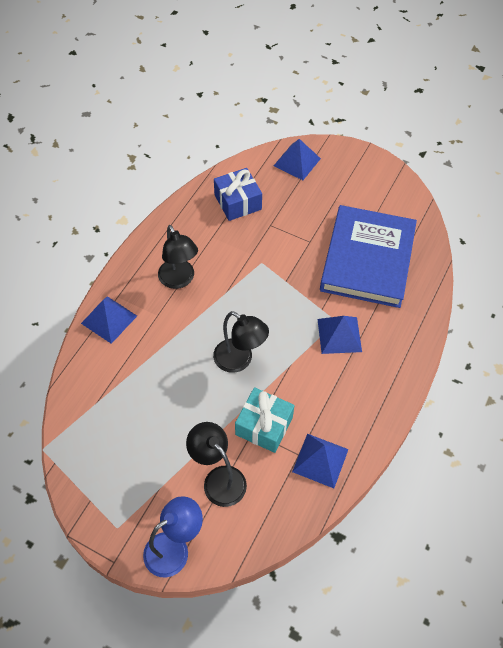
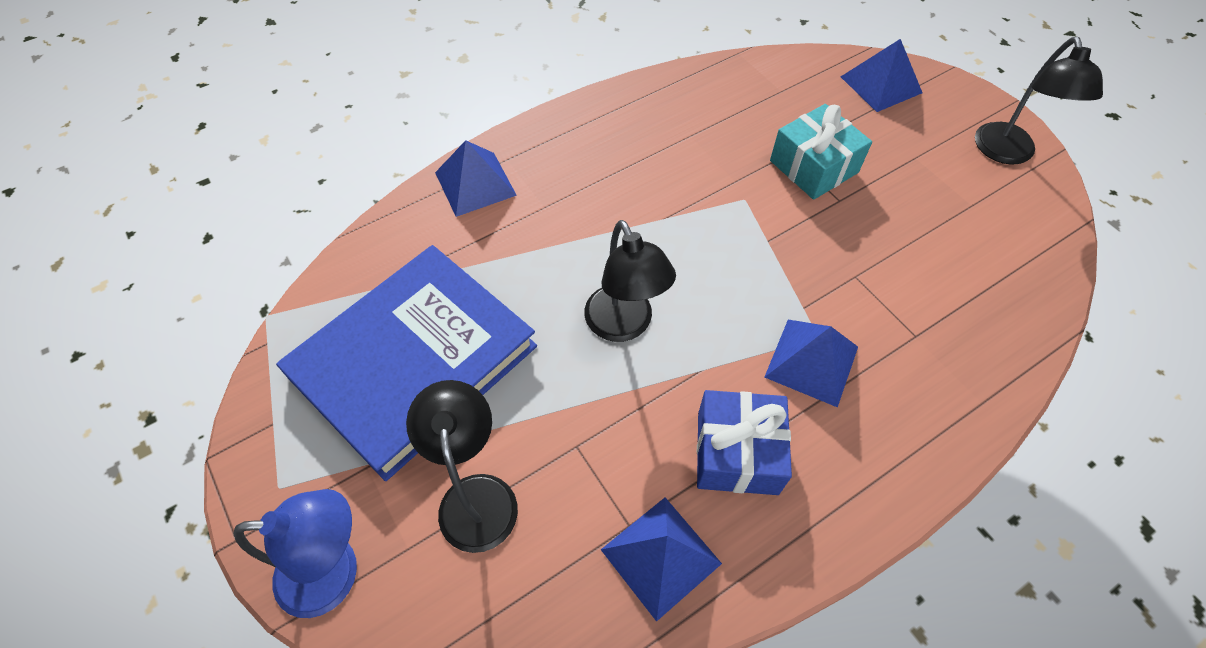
camera: 30 degrees right, 0 degrees up
black lamp [158,225,198,289] -> black lamp moved to [975,37,1103,165]
blue gift [214,168,262,221] -> blue gift moved to [697,390,792,495]
turquoise gift [235,387,295,453] -> turquoise gift moved to [770,104,872,200]
blue book [320,205,417,308] -> blue book moved to [276,245,537,481]

